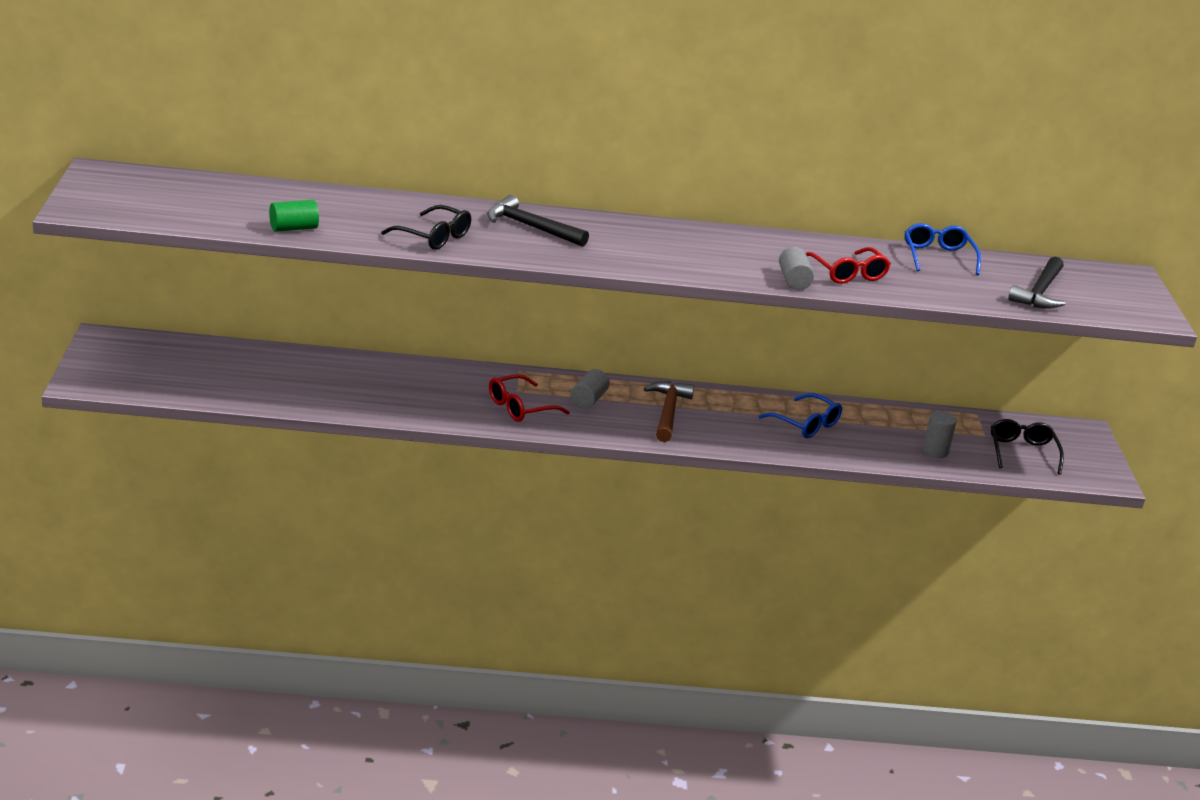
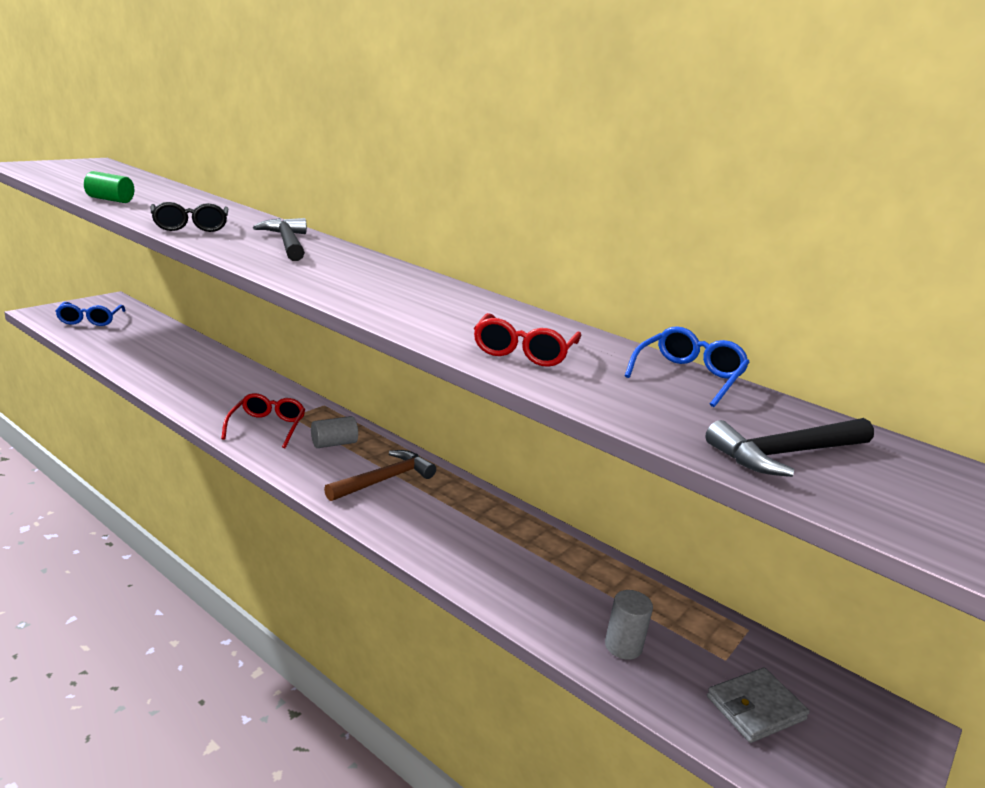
camera: 40 degrees right, 5 degrees down
red glasses [489,374,570,422] -> red glasses turned 90 degrees clockwise [221,393,305,448]
blue glasses [758,393,842,438] -> blue glasses moved to [55,302,126,326]
grey cylinder [779,247,814,290] -> none
black glasses [991,419,1064,475] -> grey wallet [707,668,810,743]

